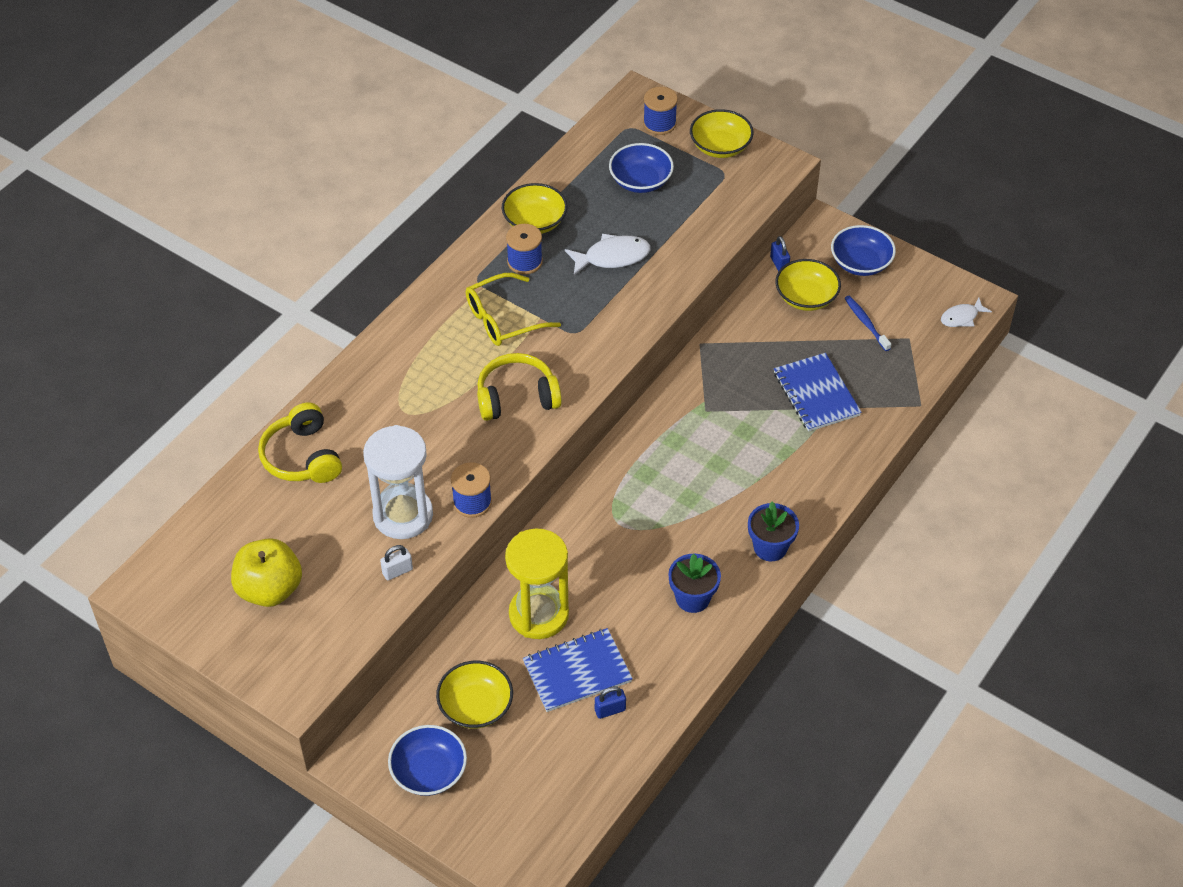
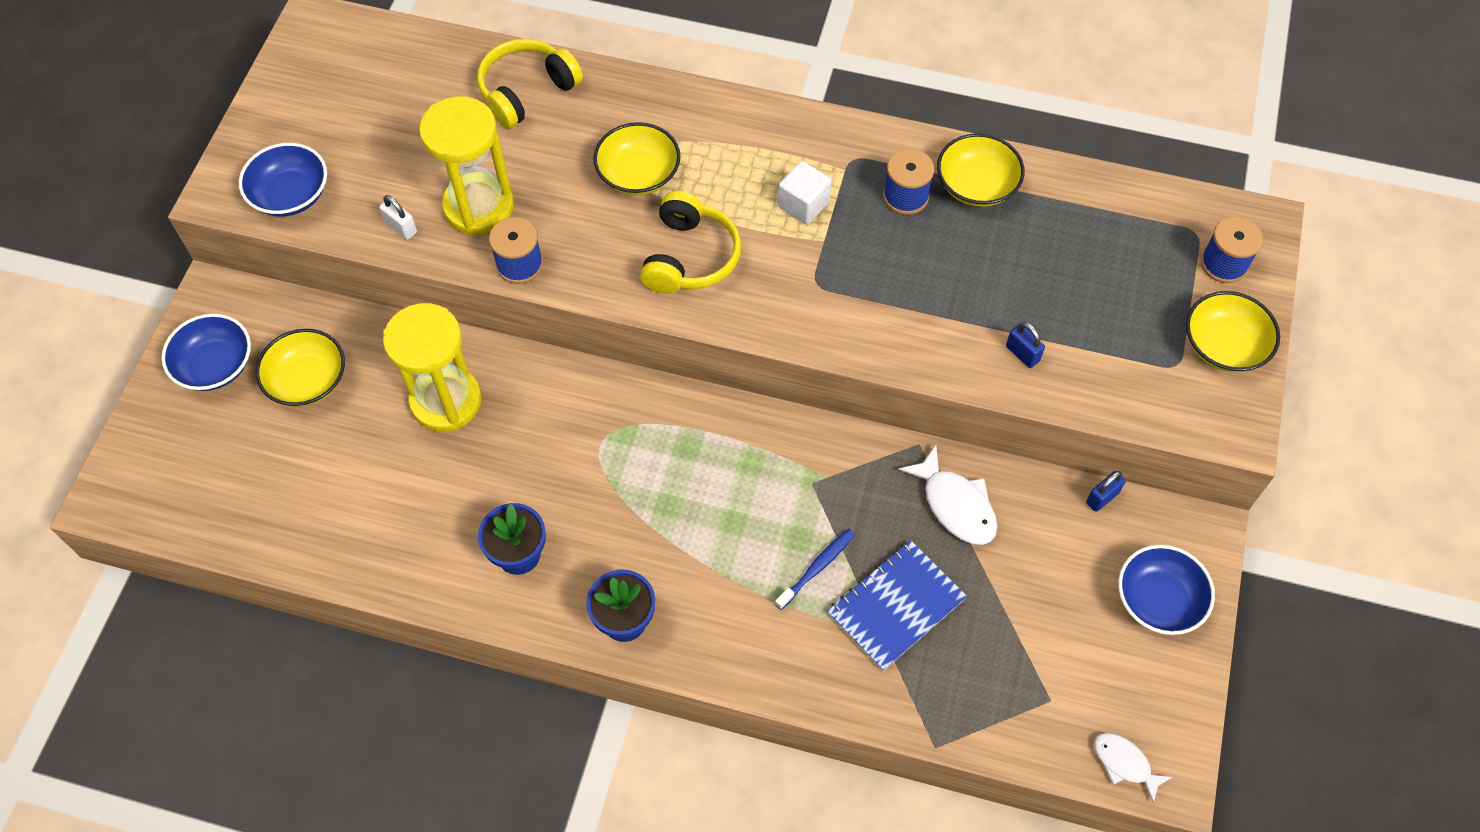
camera: 70 degrees right, 10 degrees up
yellow apple [231,538,302,607] -> none
white hourglass [363,425,433,539] -> yellow hourglass [419,96,514,235]
yellow glasses [466,273,561,346] -> white cube [778,161,832,225]
yellow headphones [477,353,562,421] -> yellow headphones turned 45 degrees clockwise [640,191,741,294]
blue notebook [523,628,633,712] -> none
white fish [565,234,651,275] -> white fish moved to [898,445,997,545]
blue padlock [595,686,626,719] -> blue padlock moved to [1006,322,1045,368]
blue bowl [609,143,674,193] -> blue bowl moved to [239,143,327,216]
yellow bowl [775,259,841,311] -> yellow bowl moved to [593,122,680,195]
blue toothbrush [844,296,891,351] -> blue toothbrush moved to [775,529,855,610]

